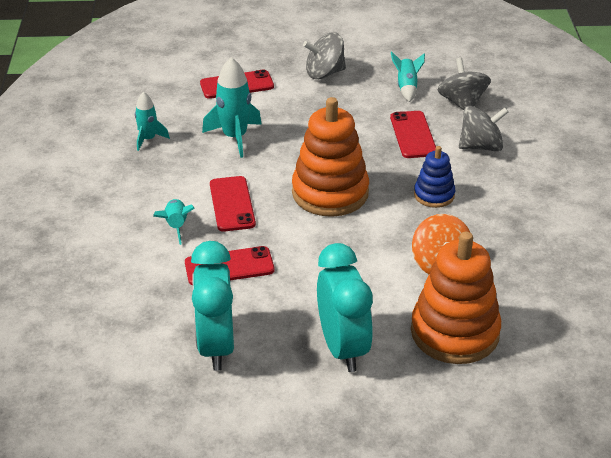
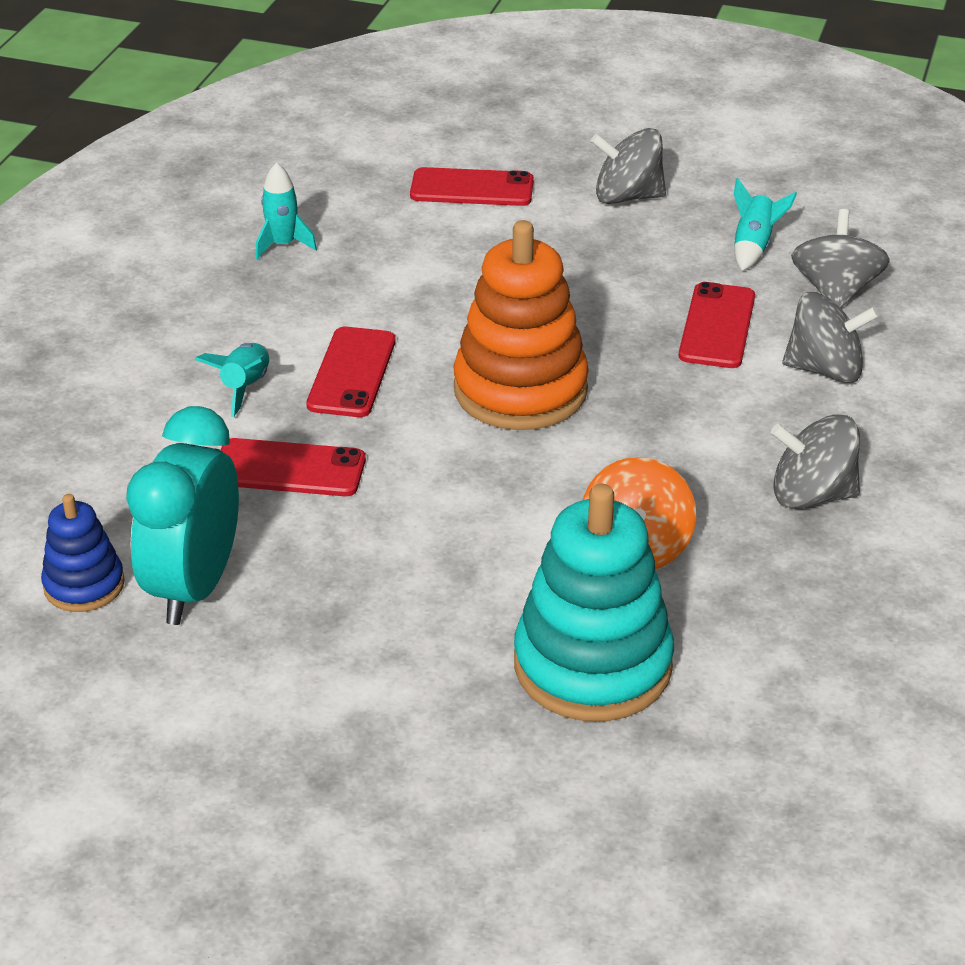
camera: 20 degrees right, 0 degrees up
turquoise rocket [202,57,262,158] -> none
turquoise clock [317,243,373,372] -> none
orange stacking toy [411,232,501,364] -> turquoise stacking toy [514,484,674,721]
blue stacking toy [414,146,455,208] -> blue stacking toy moved to [41,494,125,612]
none -> grey spinning top [771,414,860,509]

